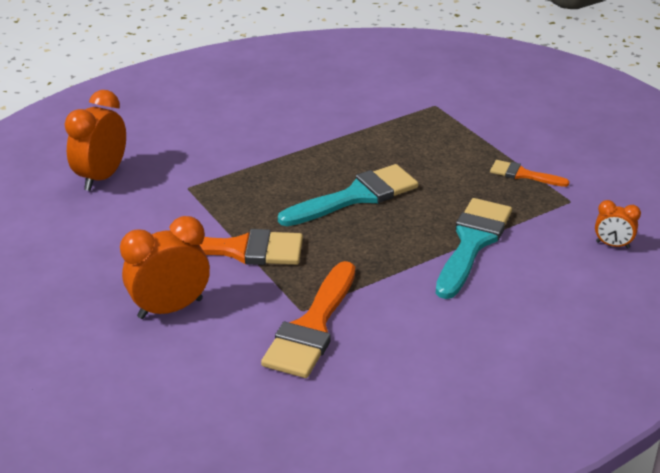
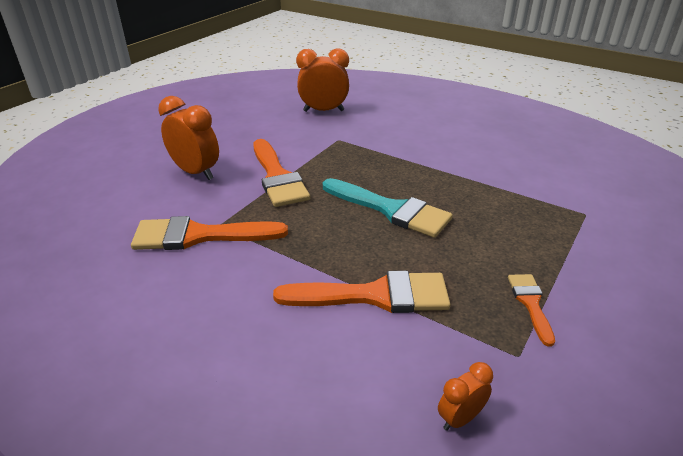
camera: 65 degrees right, 0 degrees up
turquoise brush [436,198,512,299] -> orange brush [273,271,451,313]
orange clock [595,200,641,249] -> orange clock turned 60 degrees clockwise [438,362,493,431]

